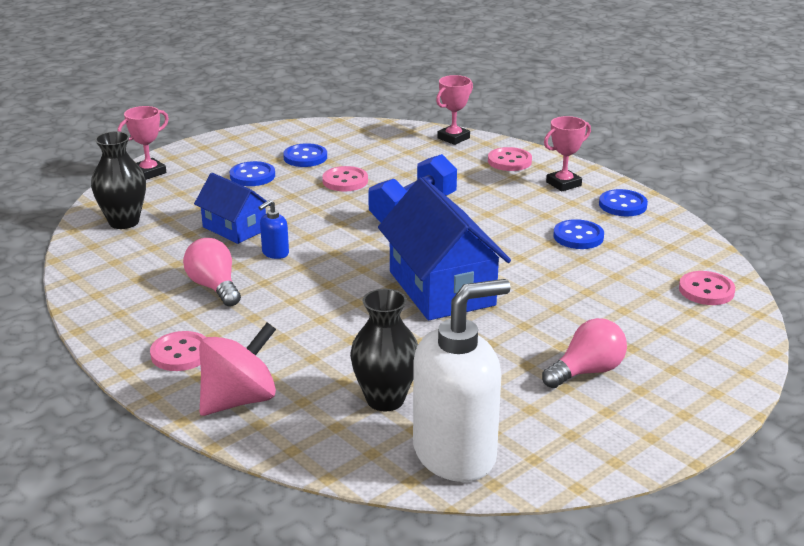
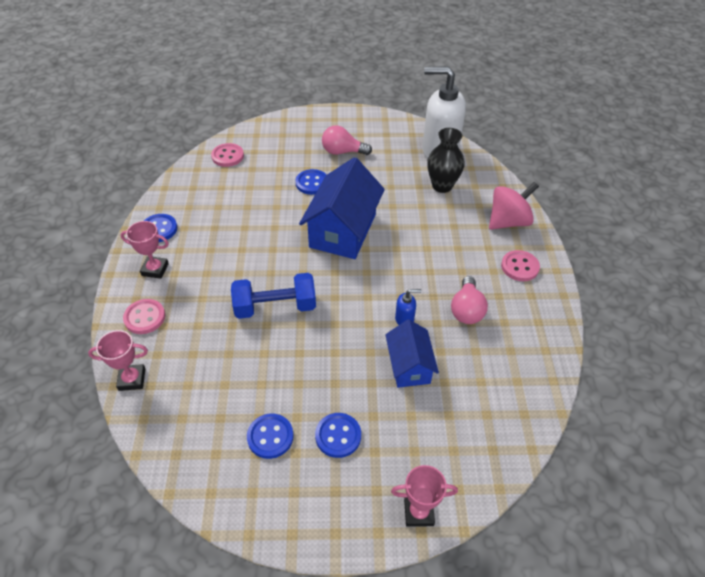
camera: 140 degrees left, 20 degrees up
black vase [91,131,146,229] -> none
pink spinning top [199,323,276,416] -> pink spinning top turned 150 degrees clockwise [489,182,539,230]
pink button [322,166,368,191] -> none
blue button [553,219,604,249] -> blue button moved to [296,169,326,195]

